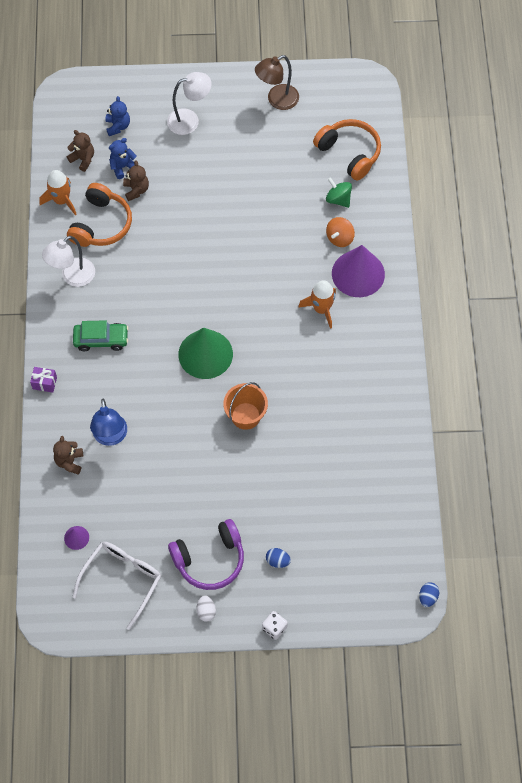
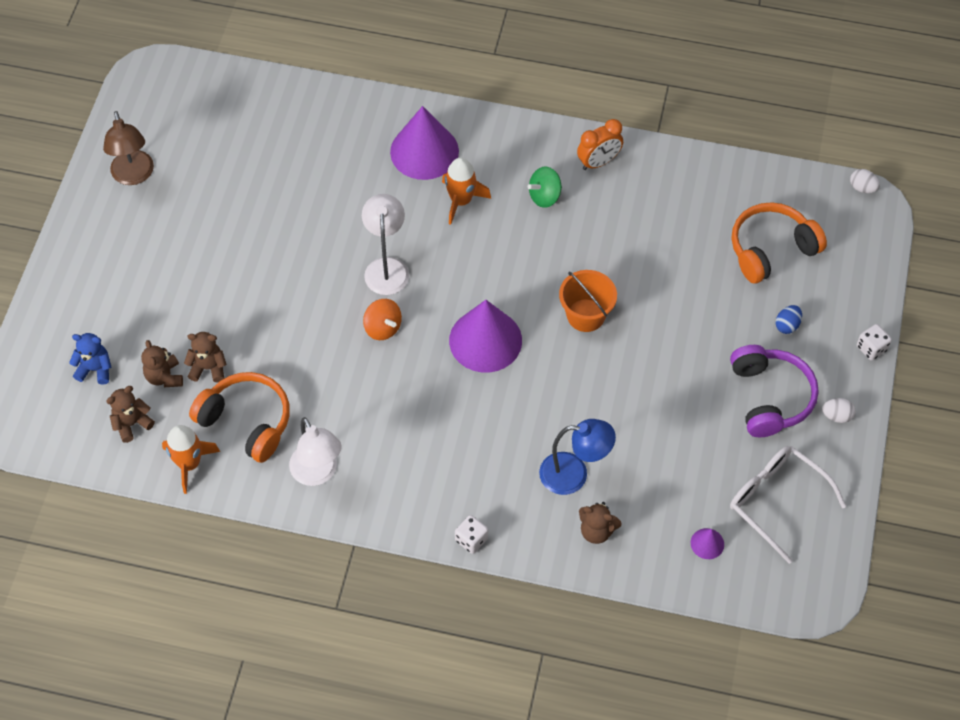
camera: 75 degrees left, 5 degrees down
purple gift [30,367,57,392] -> white dice [455,515,488,554]
green car [73,320,129,351] -> none
blue teddy bear [109,138,137,179] -> brown teddy bear [141,340,183,387]
white lamp [167,72,212,135] -> white lamp moved to [362,194,409,295]
green cone [178,328,233,379] -> purple cone [449,300,522,372]
orange headphones [313,119,381,181] -> orange headphones moved to [732,202,827,283]
green spinning top [326,177,352,208] -> green spinning top moved to [528,167,562,208]
orange spinning top [326,217,355,247] -> orange spinning top moved to [363,299,402,340]
blue egg [419,582,439,607] -> white egg [850,169,880,193]
none -> orange clock [577,119,623,170]

